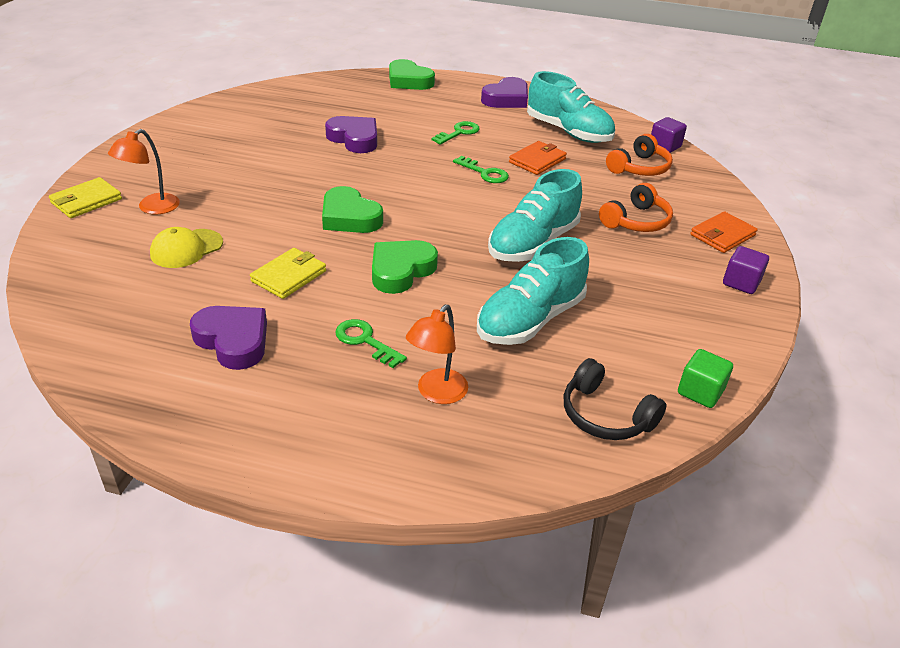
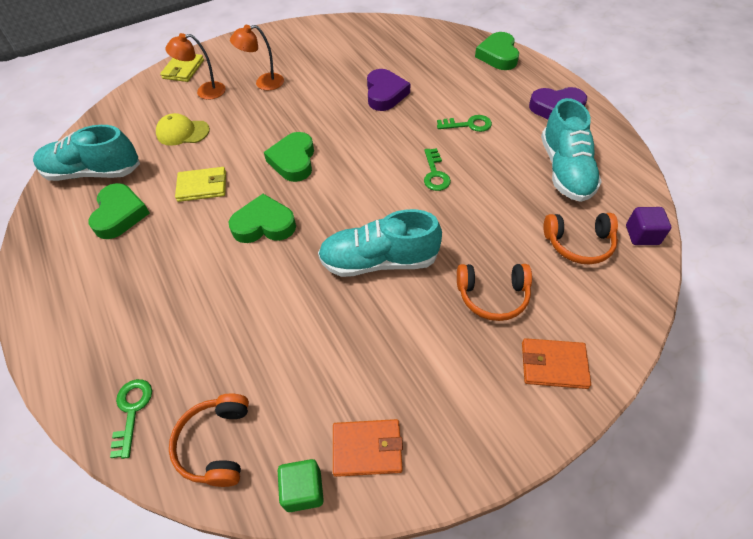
camera: 50 degrees right, 15 degrees up
yellow wallet [49,177,122,218] -> yellow wallet turned 75 degrees counterclockwise [160,54,204,82]
purple heart [190,306,267,370] -> green heart [88,183,150,239]
green key [335,319,407,368] -> green key moved to [110,379,152,459]
orange lamp [406,304,468,404] -> orange lamp moved to [230,25,284,90]
turquoise shoe [477,237,589,345] -> turquoise shoe moved to [33,125,140,181]
orange wallet [509,141,567,175] -> orange wallet moved to [333,419,403,477]
black headphones [564,358,666,440] -> orange headphones [169,394,249,487]
purple cube [723,246,769,294] -> none

